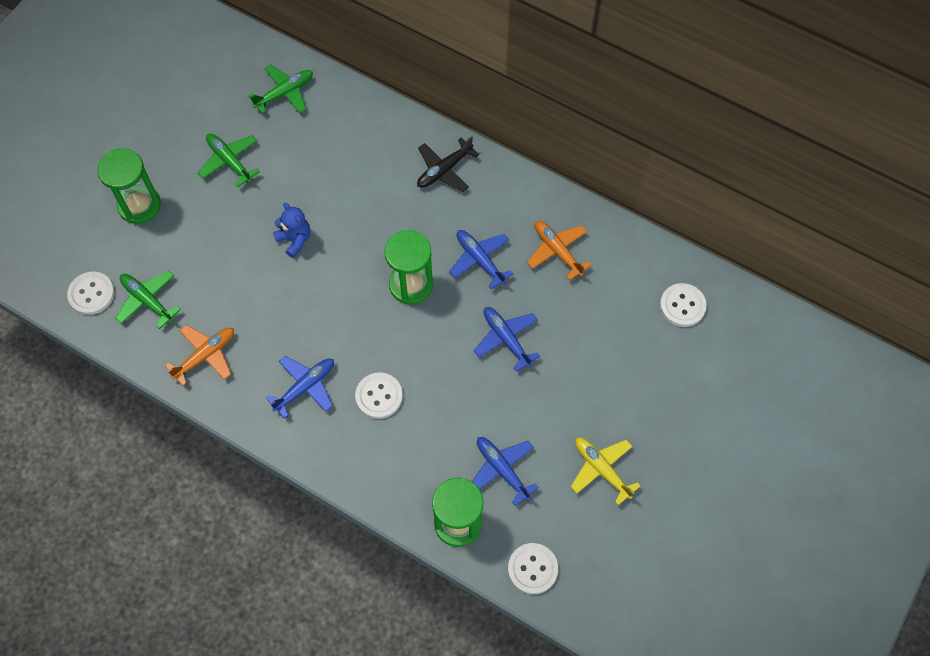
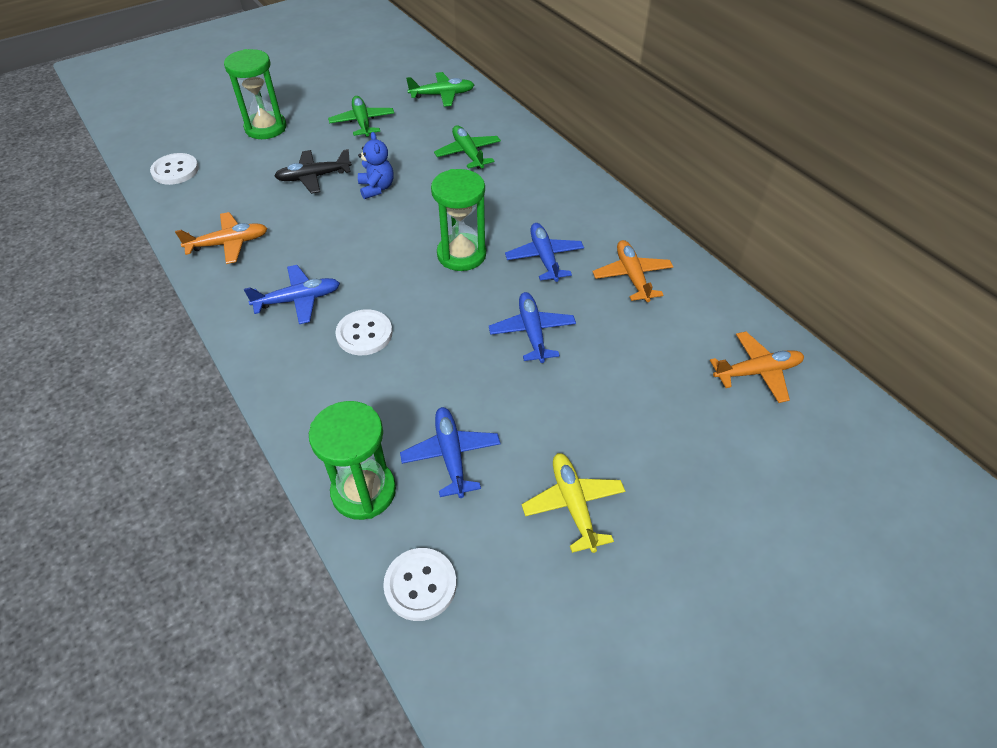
camera: 25 degrees right, 15 degrees down
green plane [115,270,181,329] -> green plane moved to [434,125,501,169]
black plane [417,136,479,192] -> black plane moved to [274,149,352,194]
white button [660,283,707,327] -> orange plane [710,332,804,403]

